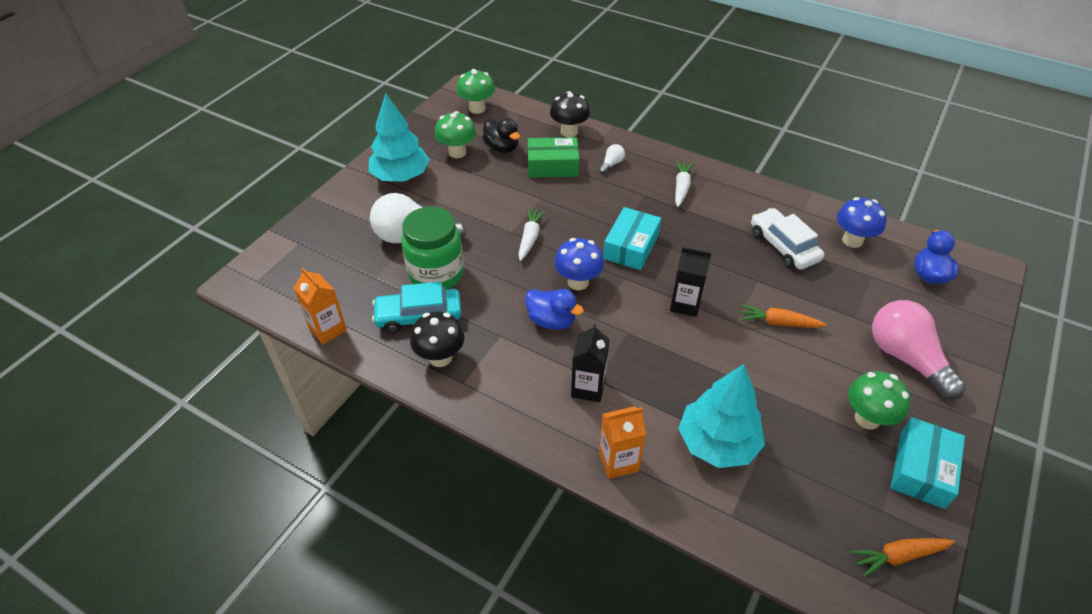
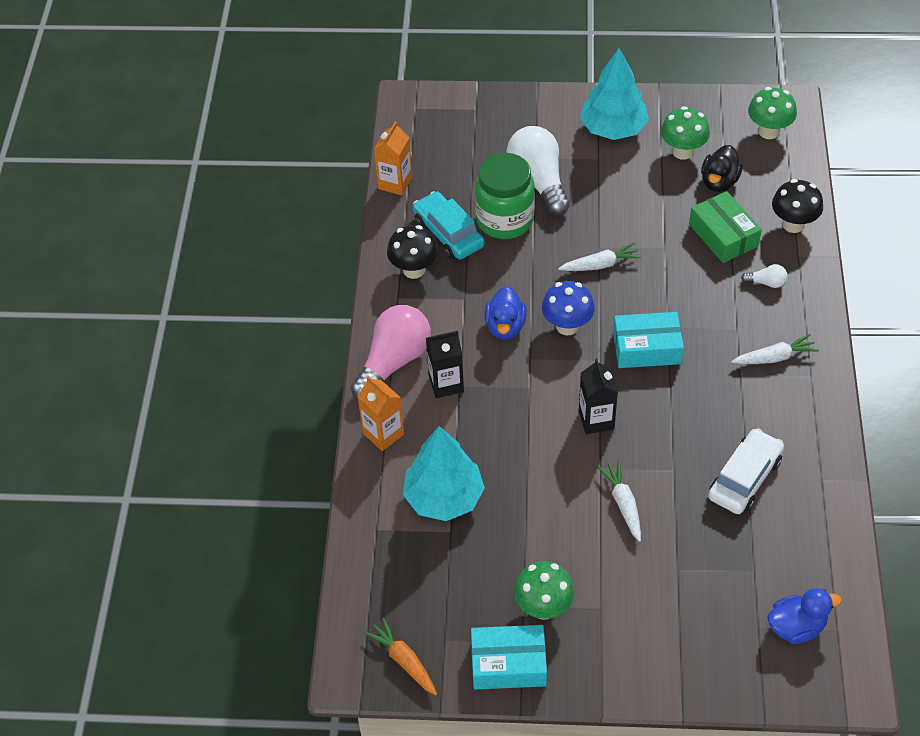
camera: 65 degrees right, 5 degrees up
orange carrot [740,304,827,328] -> white carrot [597,461,641,542]
blue mushroom [837,197,887,248] -> none
pink light bulb [872,300,966,400] -> pink light bulb moved to [351,305,431,400]

